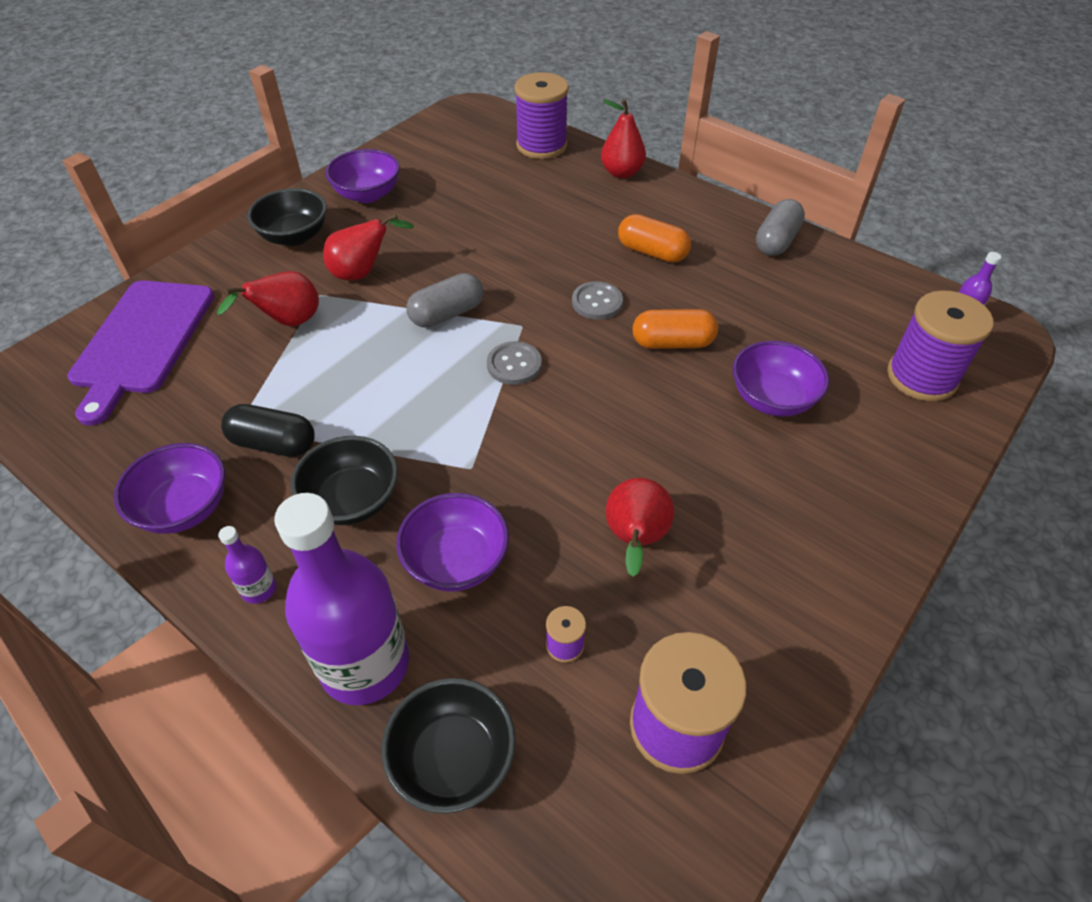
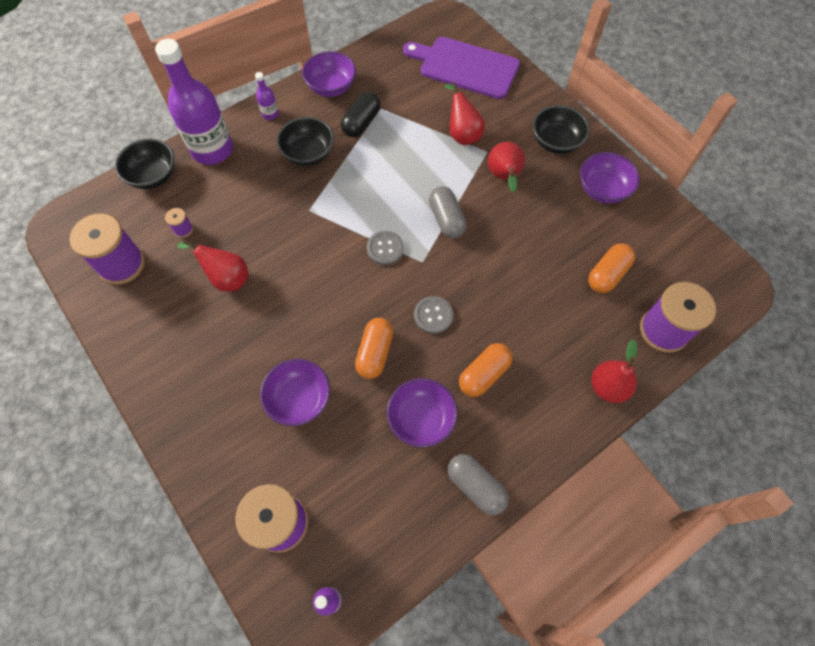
camera: 105 degrees right, 15 degrees up
purple bowl [396,493,509,592] -> purple bowl moved to [387,378,458,447]
none -> orange capsule [588,243,635,293]

